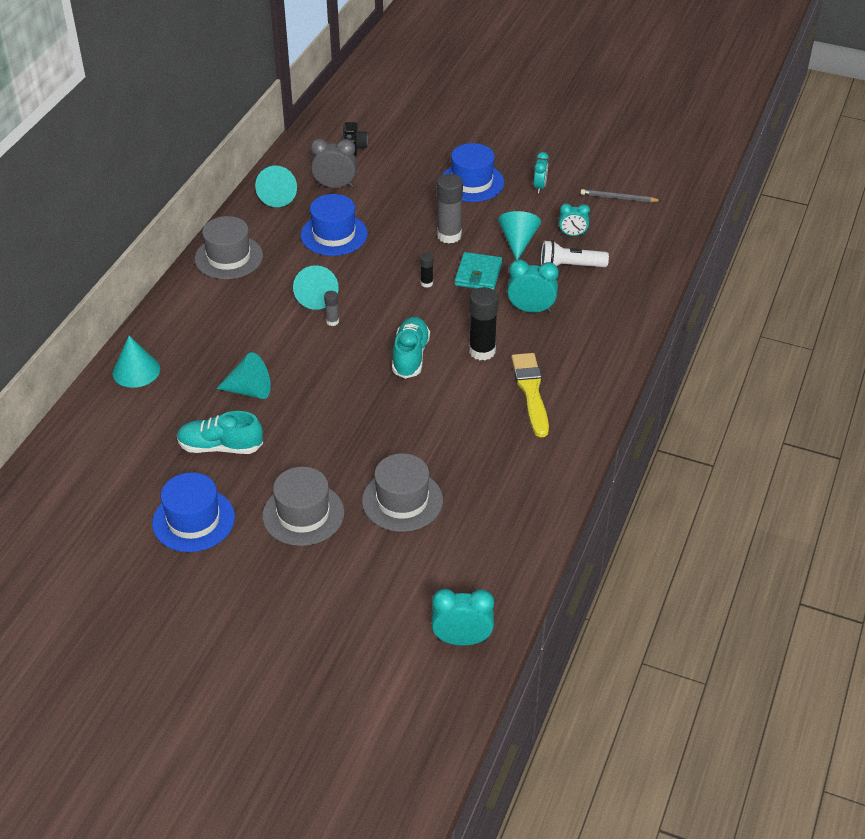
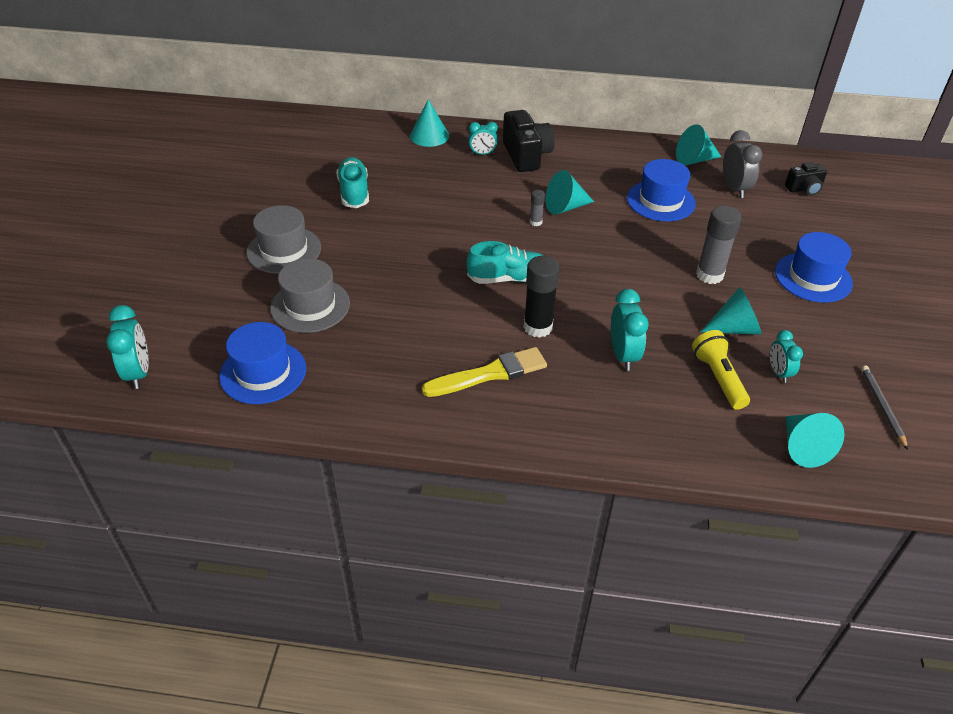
camera: 75 degrees right, 0 degrees up
blue hat [152,472,235,552] -> blue hat moved to [219,322,306,404]
grey hat [194,216,263,279] -> none
turquoise cone [216,352,271,399] -> turquoise cone moved to [786,413,845,468]
black glue stick [420,253,433,288] -> none
turquoise wallet [455,252,502,290] -> none
turquoise clock [534,152,549,193] -> turquoise clock moved to [468,122,498,155]
white flashlight [541,240,609,267] -> yellow flashlight [692,330,750,410]
none -> black camera [503,110,555,172]

